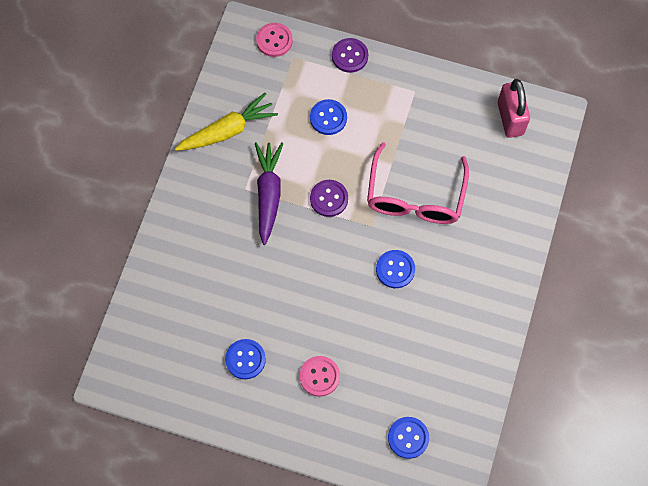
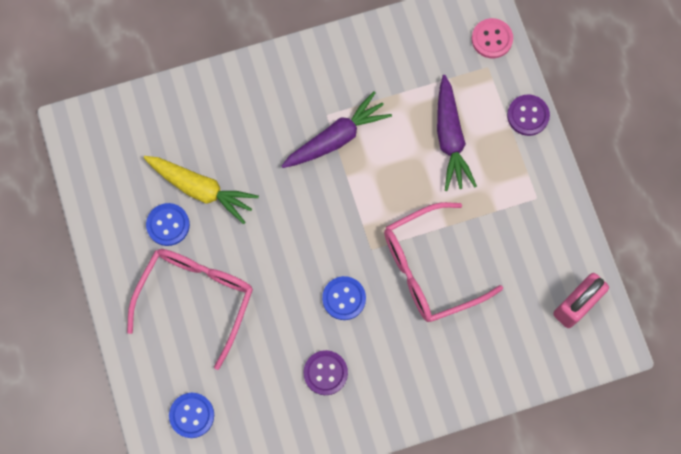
camera: 55 degrees right, 5 degrees up
yellow carrot [175,93,278,151] -> yellow carrot moved to [144,156,259,224]
pink button [300,356,340,397] -> pink glasses [127,249,253,370]
blue button [310,99,347,135] -> purple carrot [437,75,477,191]
purple button [310,180,348,217] -> purple button moved to [303,350,348,395]

